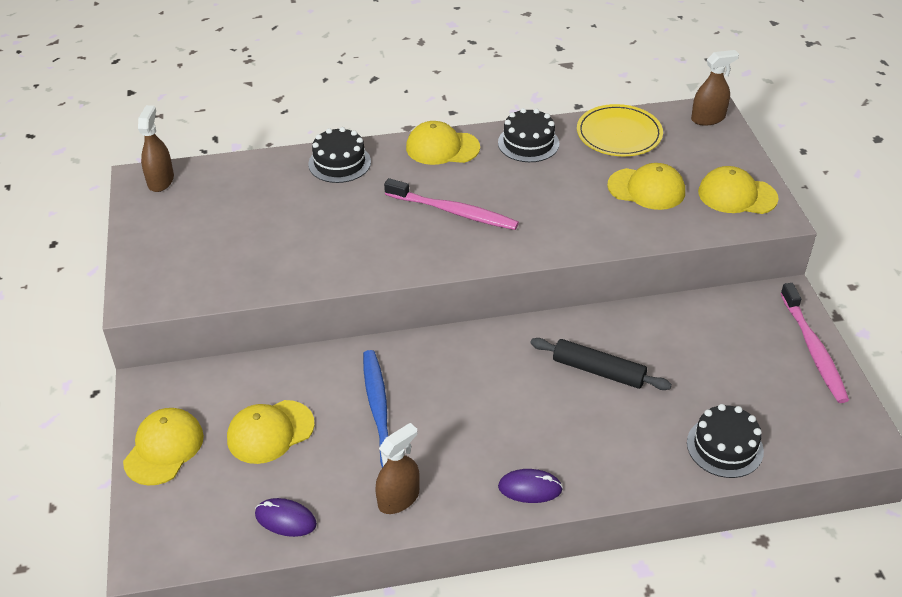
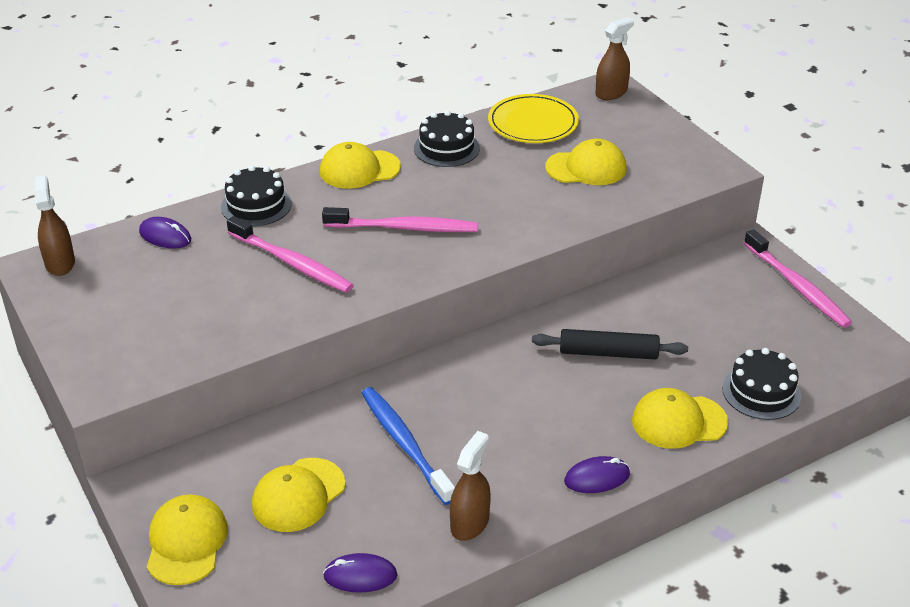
camera: 20 degrees left, 5 degrees down
yellow cap [698,166,778,214] -> yellow cap moved to [632,388,728,449]
none -> purple mouse [139,217,191,249]
none -> pink toothbrush [227,216,354,293]

